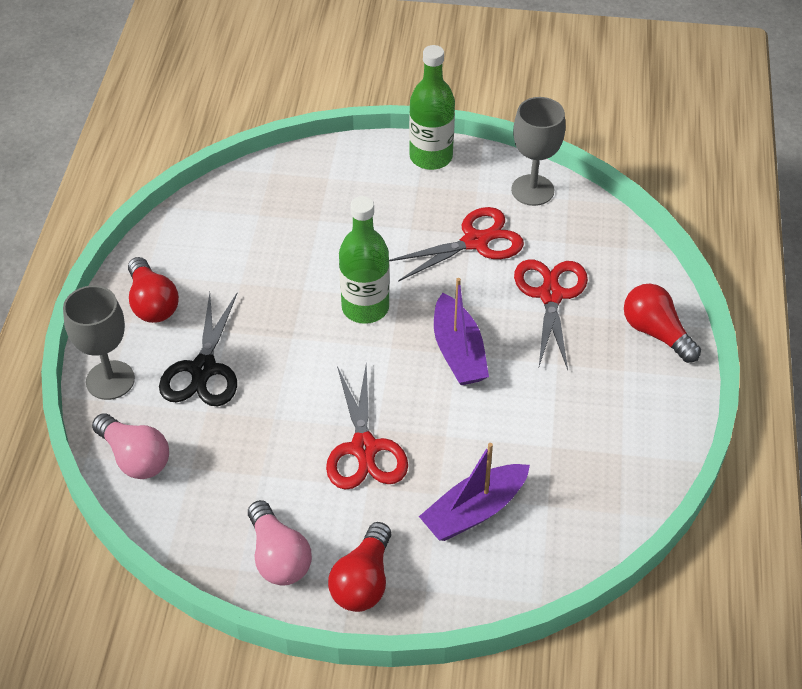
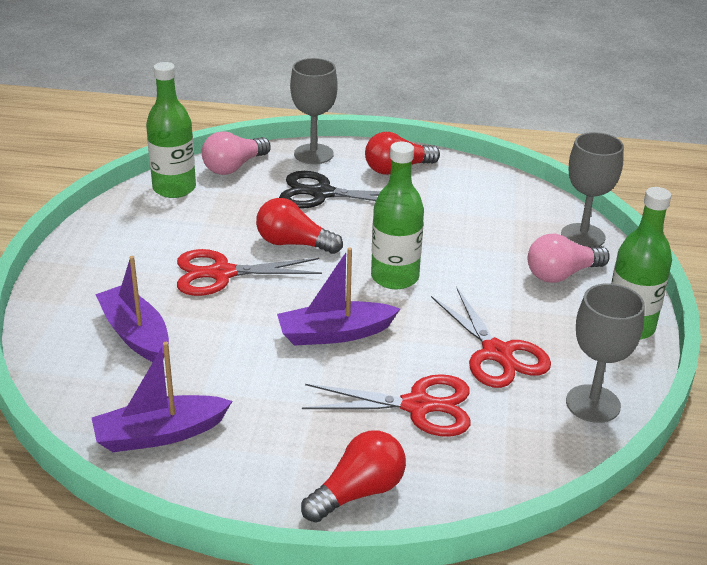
camera: 90 degrees right, 15 degrees down
pink light bulb [248,500,312,586] -> pink light bulb moved to [528,234,610,283]
red light bulb [328,522,391,612] -> red light bulb moved to [256,198,343,254]
none -> purple boat [92,342,232,452]
none -> green bottle [146,62,196,198]
none -> grey goblet [561,132,624,247]

